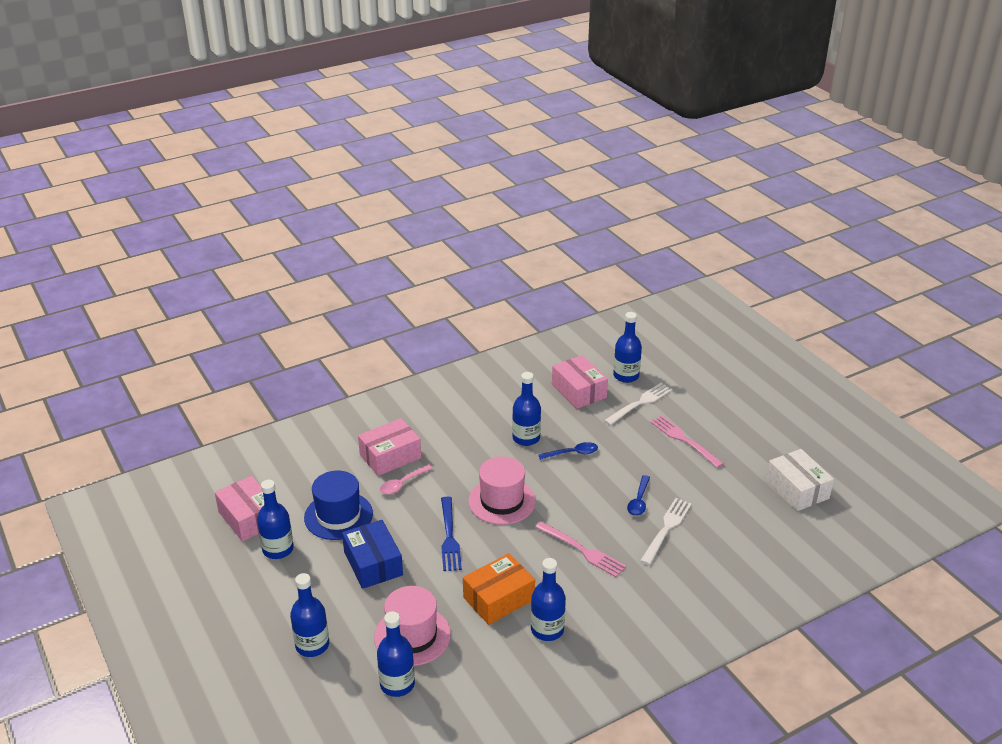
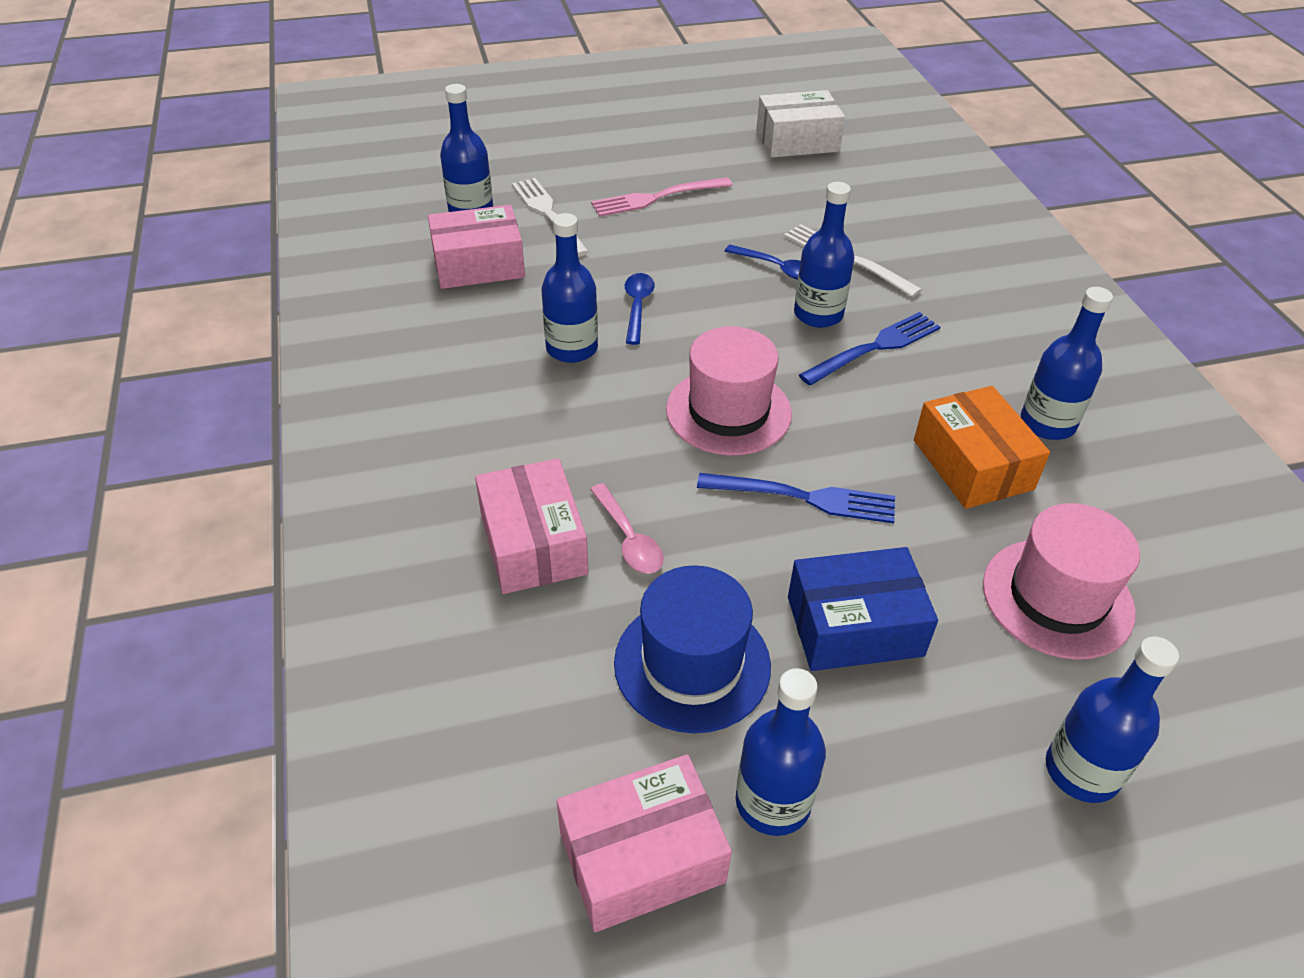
camera: 75 degrees left, 10 degrees up
blue bottle [377,611,415,697] -> blue bottle moved to [794,182,854,328]
pink fork [535,521,626,577] -> blue fork [799,312,940,385]

